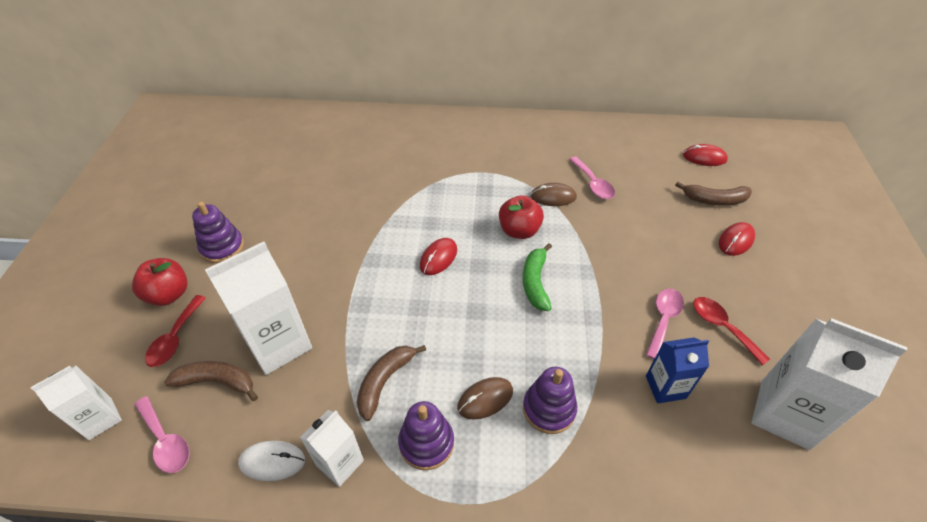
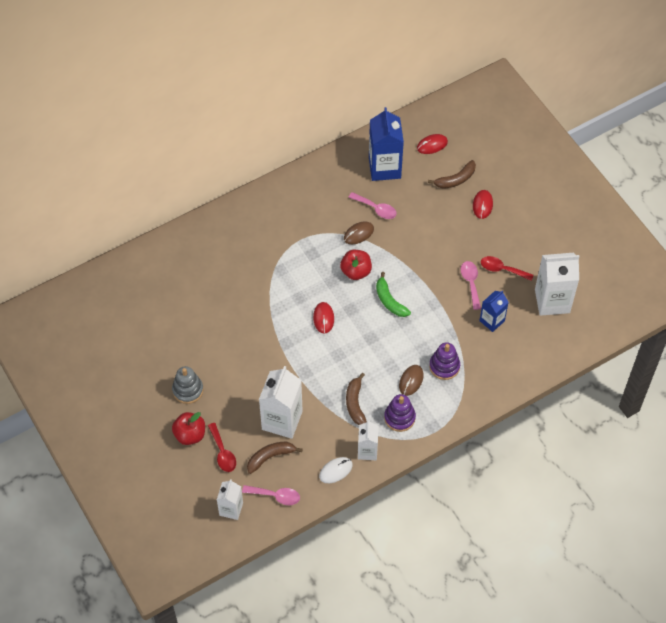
camera: 35 degrees left, 10 degrees up
purple stacking toy [192,201,244,263] -> grey stacking toy [172,366,203,404]
none -> blue carton [369,107,404,181]

